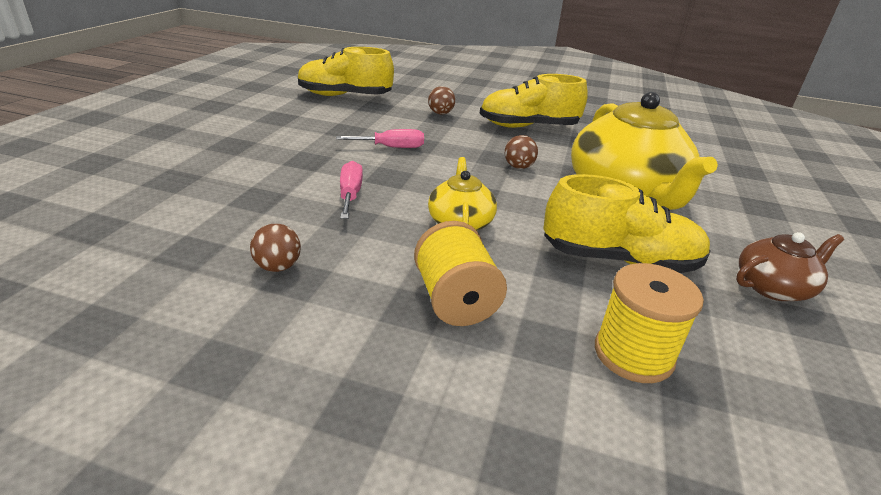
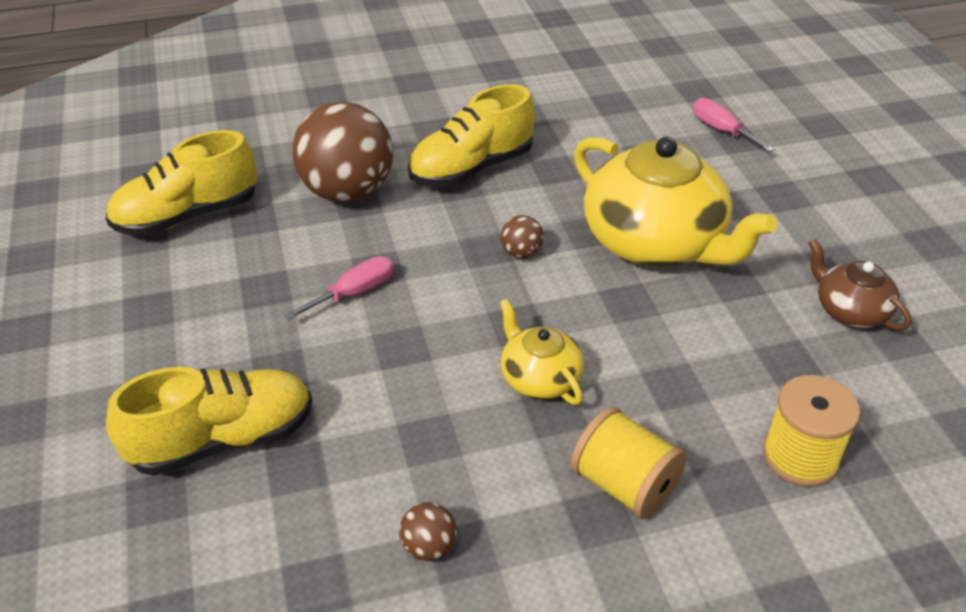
camera: 30 degrees left, 10 degrees up
pink screwdriver [340,161,363,219] -> pink screwdriver moved to [693,98,775,152]
brown ball [428,86,455,115] -> brown ball [292,102,393,203], size x2.43
yellow shoe [543,174,710,273] -> yellow shoe moved to [106,367,312,476]
brown teapot [736,232,844,301] -> brown teapot turned 75 degrees counterclockwise [809,239,912,331]

